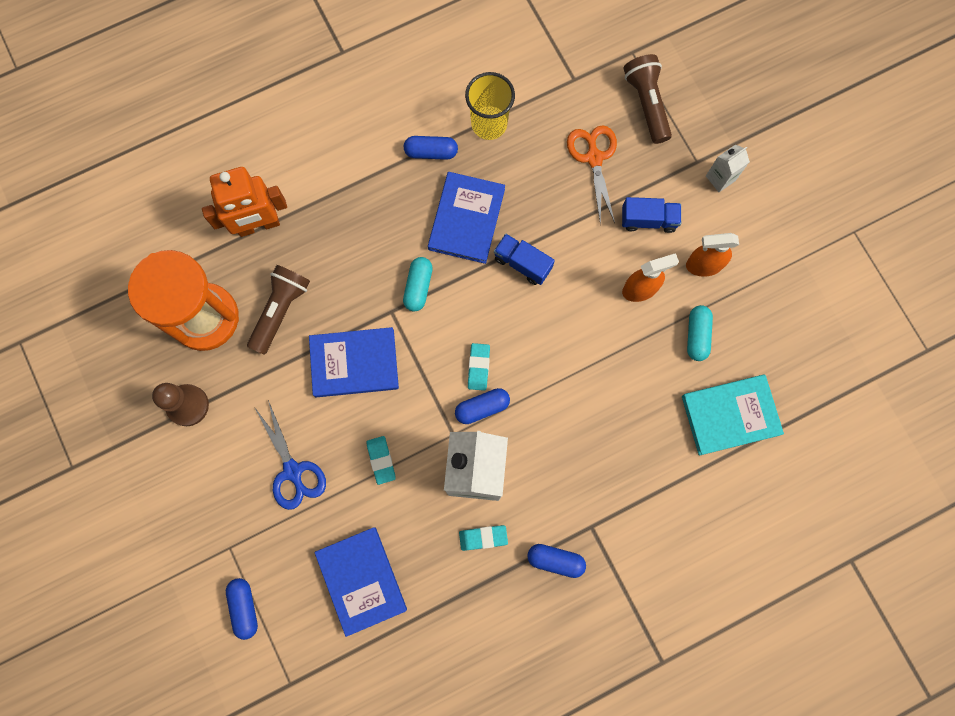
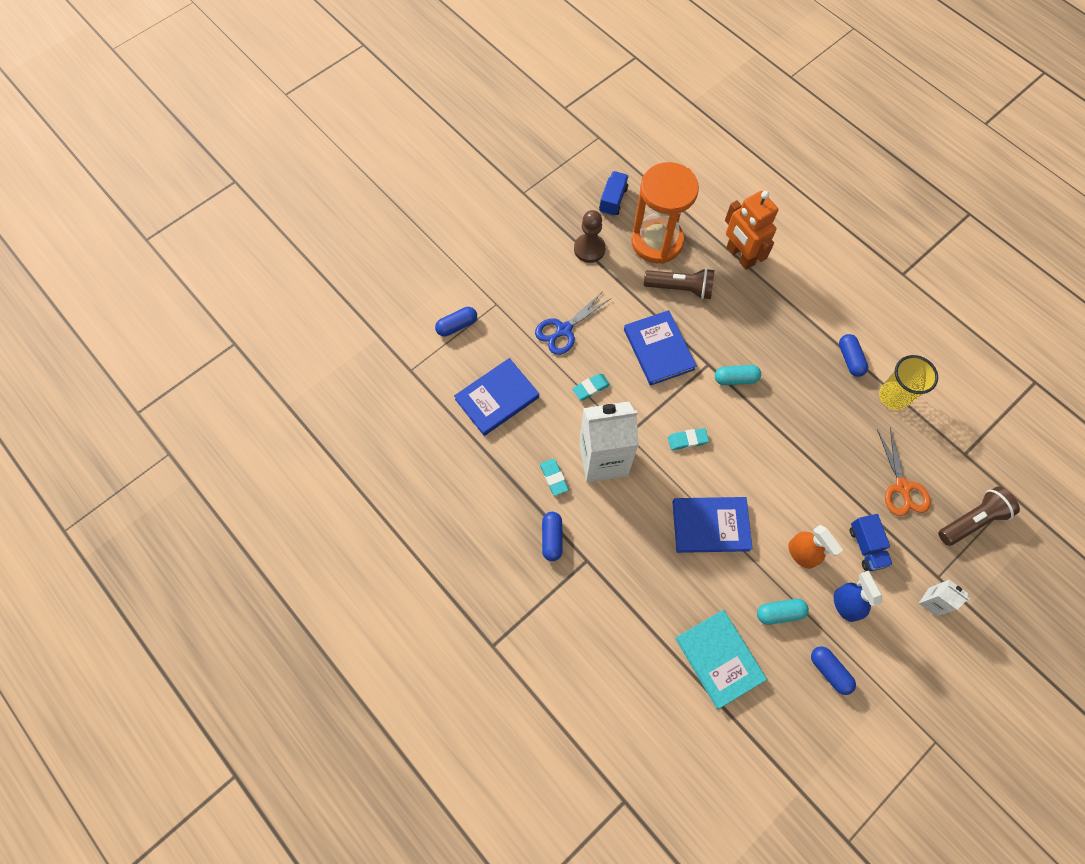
camera: 75 degrees right, 10 degrees down
blue book [428,172,505,264] -> blue book moved to [673,497,752,553]
blue capsule [455,388,510,424] -> blue capsule moved to [811,646,856,695]
blue truck [494,234,555,285] -> blue truck moved to [599,171,628,216]
orange scissors [567,125,617,225] -> orange scissors turned 105 degrees clockwise [877,427,931,516]
orange spray bottle [686,233,739,277] -> blue spray bottle [834,571,882,622]

